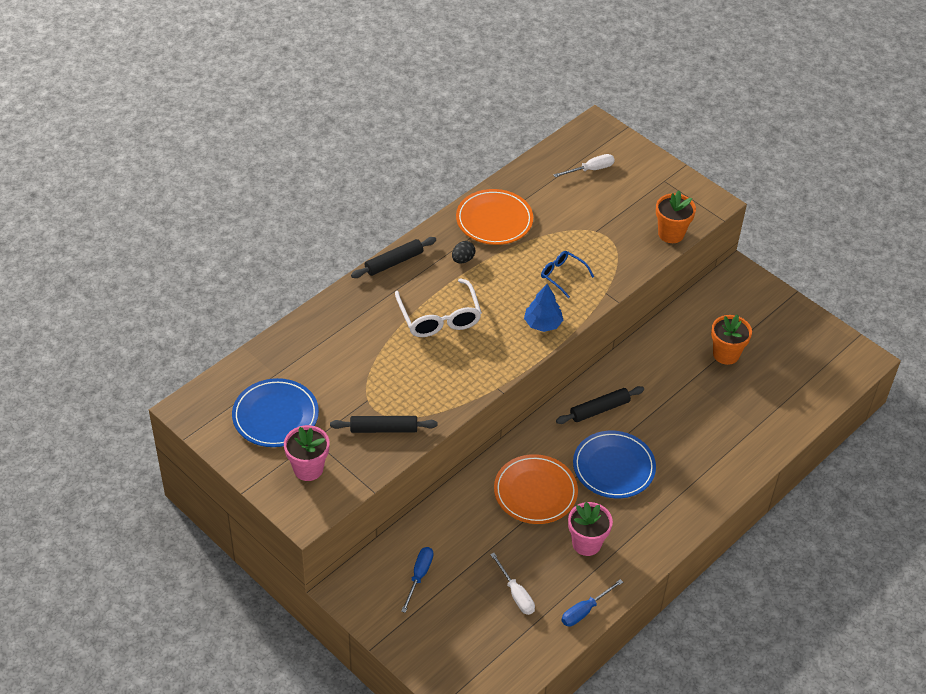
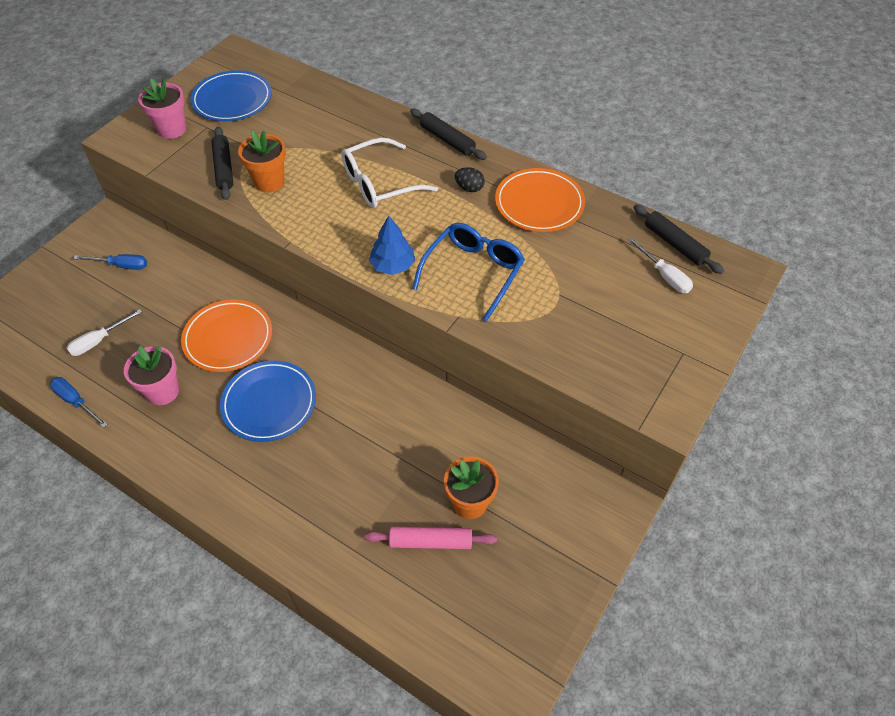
camera: 80 degrees right, 5 degrees up
blue glasses [541,251,594,298] -> blue glasses [412,223,525,322], size x1.71
black rolling pin [556,386,644,424] -> black rolling pin moved to [633,204,724,274]
orange flower pot [656,191,696,243] -> orange flower pot moved to [238,131,286,193]
none -> pink rolling pin [365,527,497,549]

